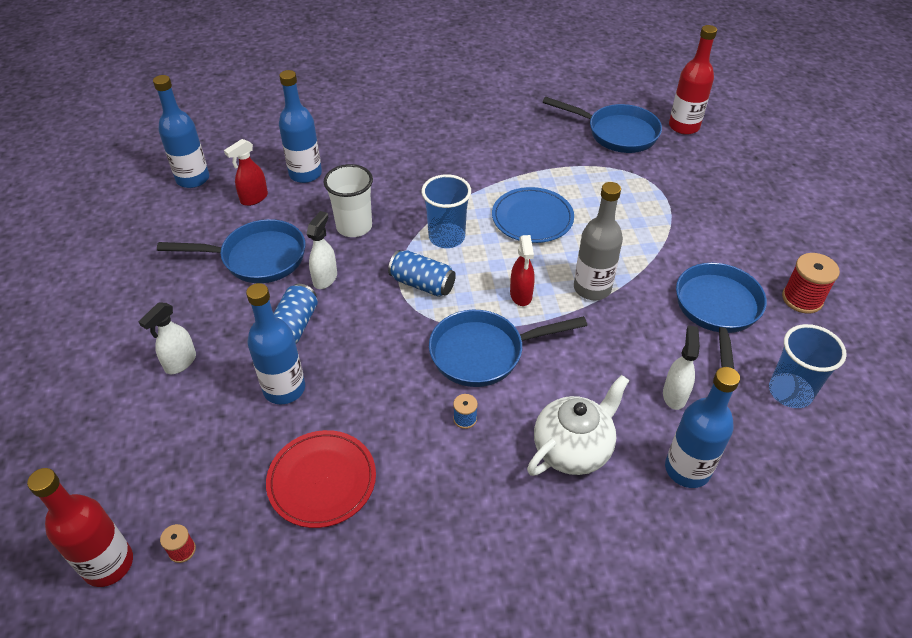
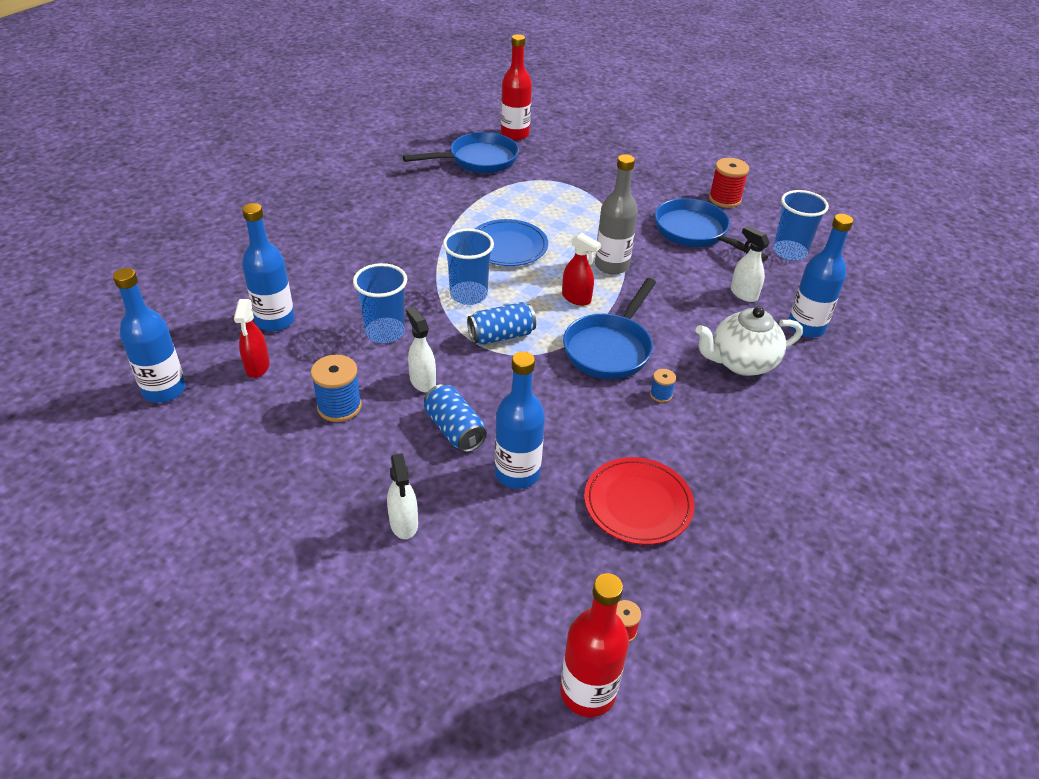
camera: 50 degrees left, 5 degrees down
blue pan [157,219,305,283] -> blue spool [311,355,362,422]
white cup [323,164,373,237] -> blue cup [353,263,407,343]
white teapot [527,375,629,476] -> white teapot turned 105 degrees counterclockwise [696,307,803,376]

